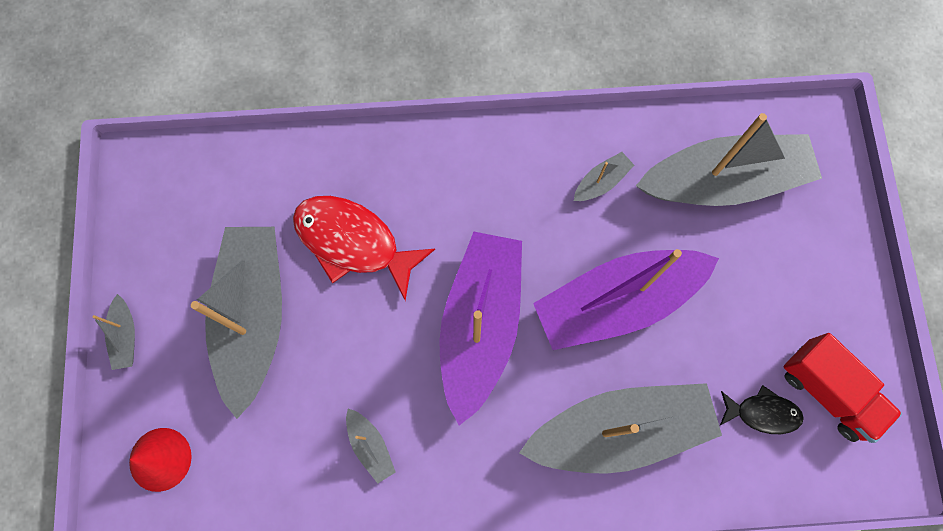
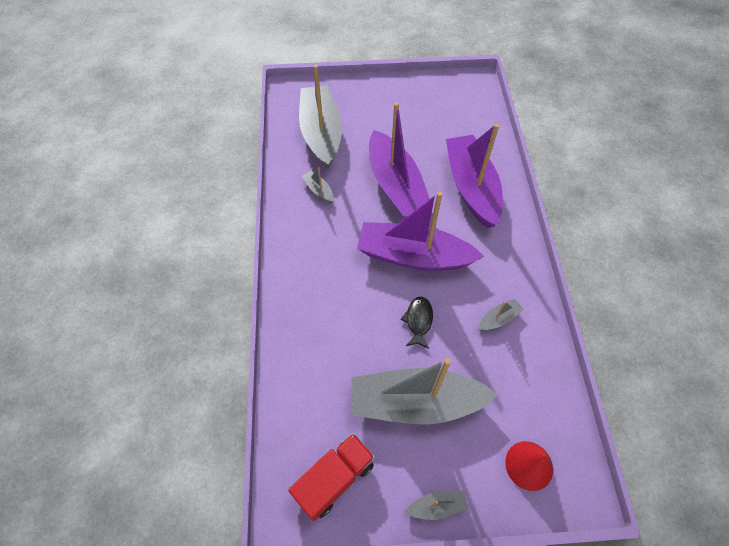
camera: 90 degrees left, 15 degrees down
red fish [293,196,435,301] -> none
grey boat [519,383,722,474] -> purple boat [446,124,503,228]
black fish [720,385,804,434] -> black fish moved to [401,296,433,349]
red truck [784,333,902,443] -> red truck moved to [288,433,375,521]

